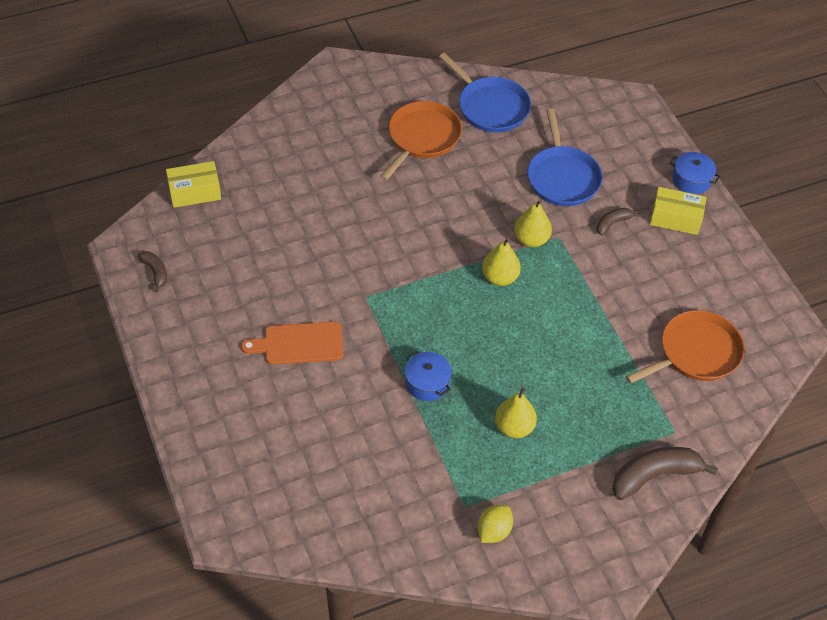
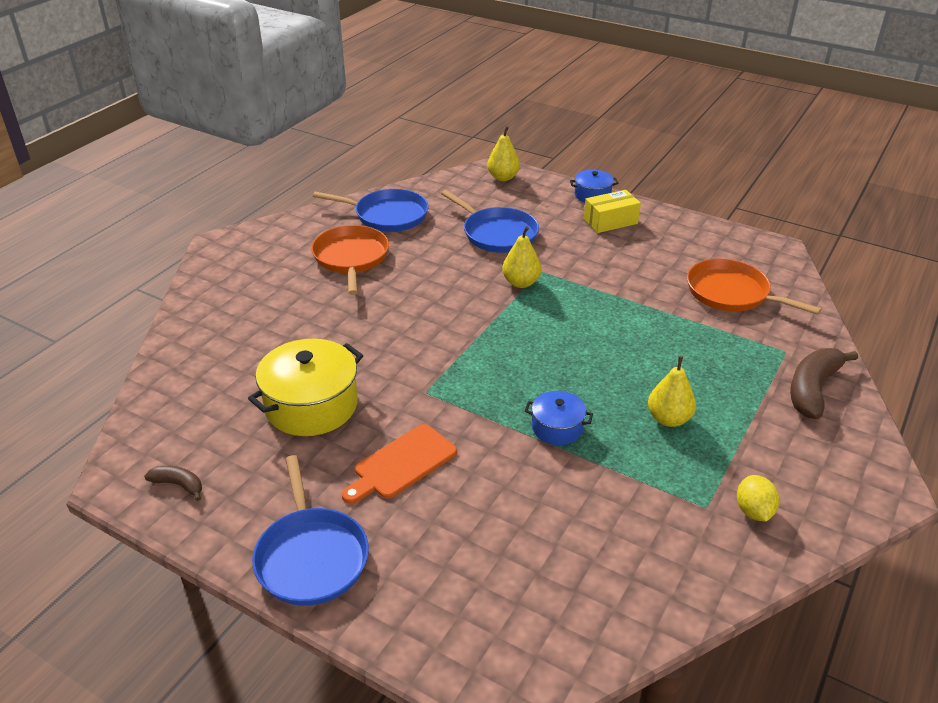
camera: 35 degrees left, 15 degrees down
yellow box [166,161,221,208] -> none
yellow pear [482,238,521,286] -> yellow pear moved to [487,126,520,181]
brown banana [597,208,640,236] -> none
orange pan [626,310,745,384] -> orange pan turned 75 degrees counterclockwise [687,259,822,315]
none -> yellow pot [248,339,363,436]
none -> blue pan [252,455,369,606]

